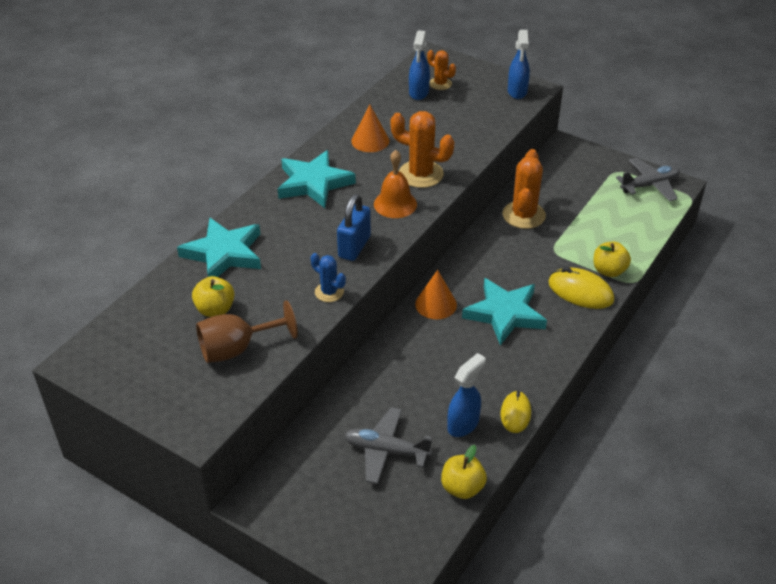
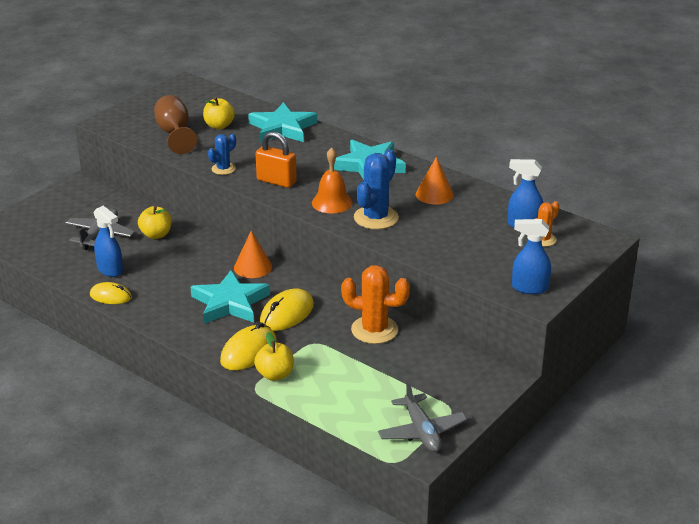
camera: 95 degrees right, 10 degrees down
blue padlock [337,194,371,261] -> orange padlock [255,131,297,188]
orange cactus [390,111,454,188] -> blue cactus [354,150,399,229]
yellow apple [441,445,487,499] -> yellow apple moved to [138,206,172,239]
none -> yellow mouse [260,288,314,331]

